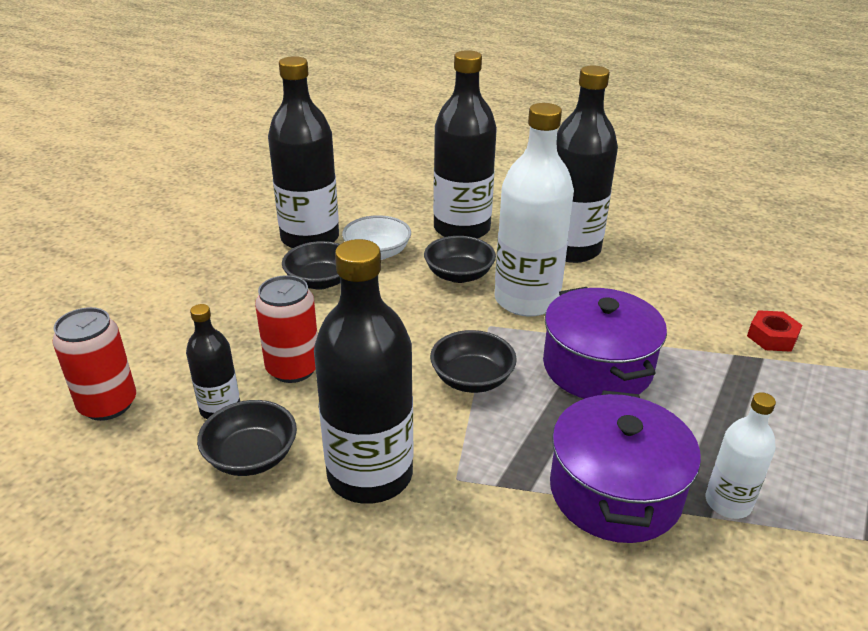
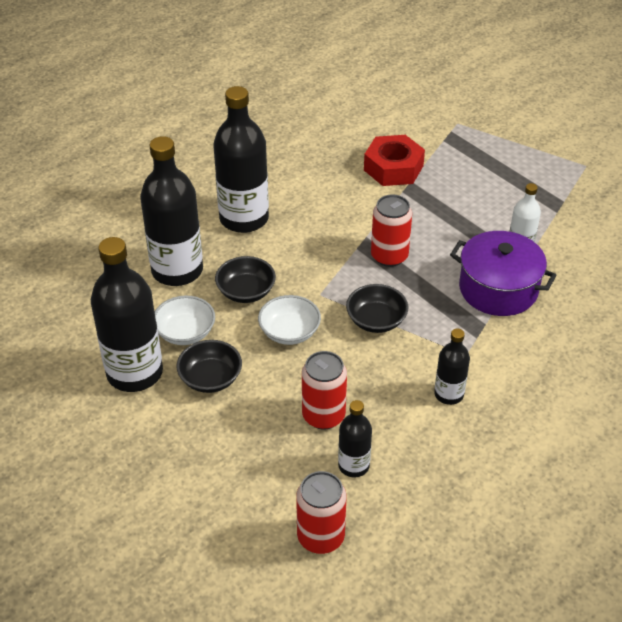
camera: 70 degrees left, 10 degrees up
black bowl [197,400,297,476] -> none
black bottle [314,239,413,504] -> black bottle [434,328,470,405], size x0.52
white bottle [495,103,574,316] -> none
purple pot [543,287,667,399] -> red can [371,194,412,267]
red nut [747,310,802,352] -> red nut [364,135,425,186], size x1.79
none -> white bowl [258,295,321,345]

